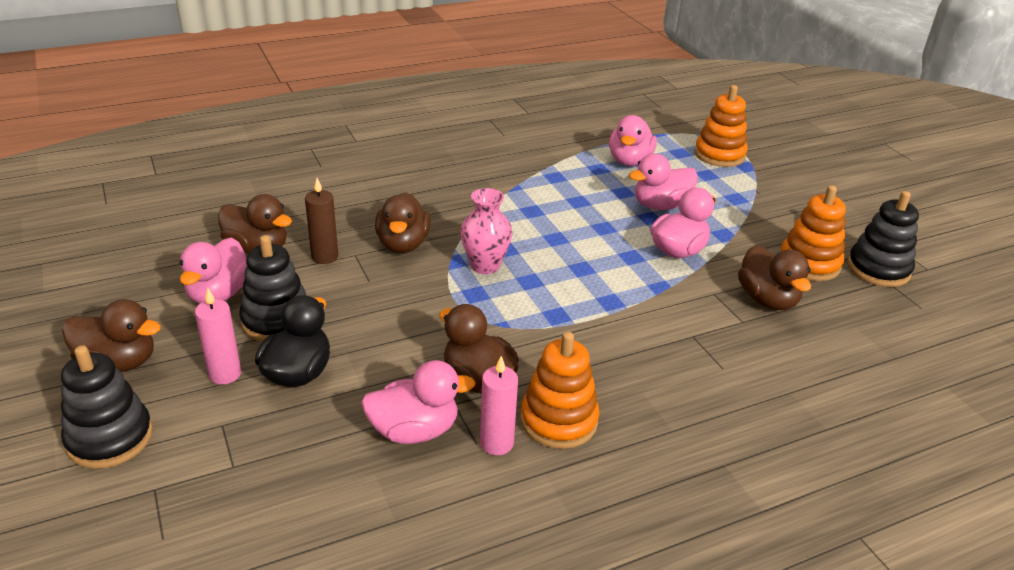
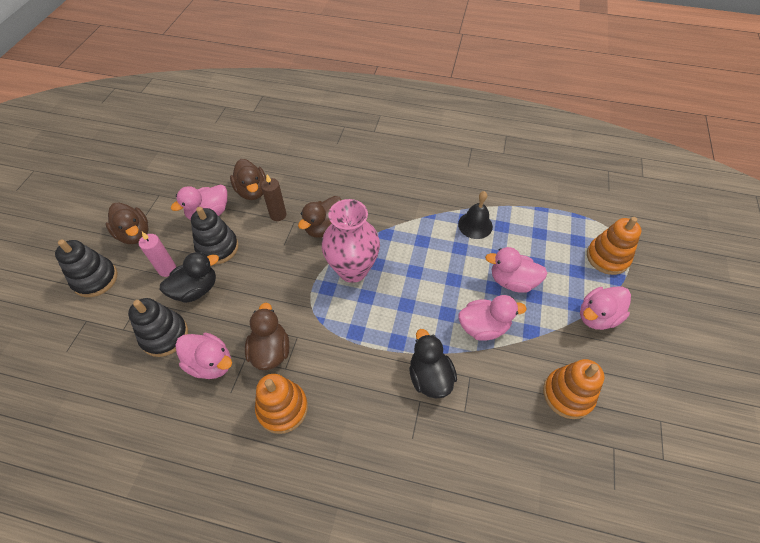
camera: 40 degrees right, 20 degrees up
pink vase [460,188,512,274] -> pink vase [322,199,380,283], size x1.58
pink candle [480,356,518,455] -> none
pink duck [609,115,657,166] -> pink duck moved to [580,286,631,330]
brown duck [738,245,811,310] -> none
black stacking toy [847,191,919,287] -> black stacking toy moved to [128,298,188,357]
none -> black duck [409,329,457,399]
none -> black bell [458,191,493,239]

